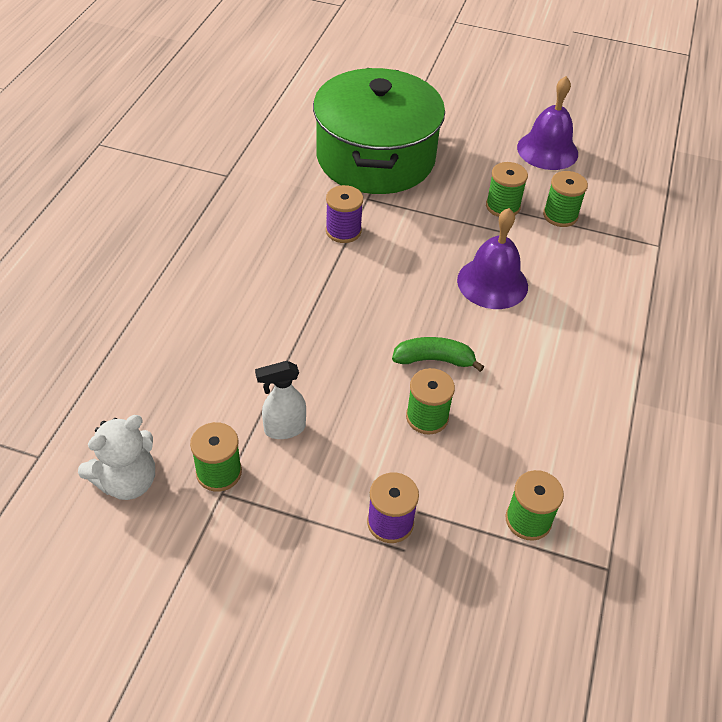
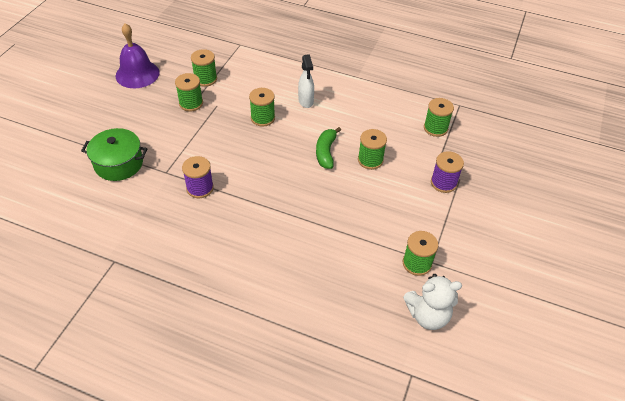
camera: 85 degrees left, 0 degrees up
white teddy bear [78,415,155,500] -> white teddy bear turned 120 degrees clockwise [403,274,462,330]
white spray bottle [255,361,306,439] -> white spray bottle moved to [298,54,314,108]
green pot [313,68,445,194] -> green pot [81,128,147,181], size x0.51
purple bell [457,208,528,309] -> green spool [249,88,275,127]

